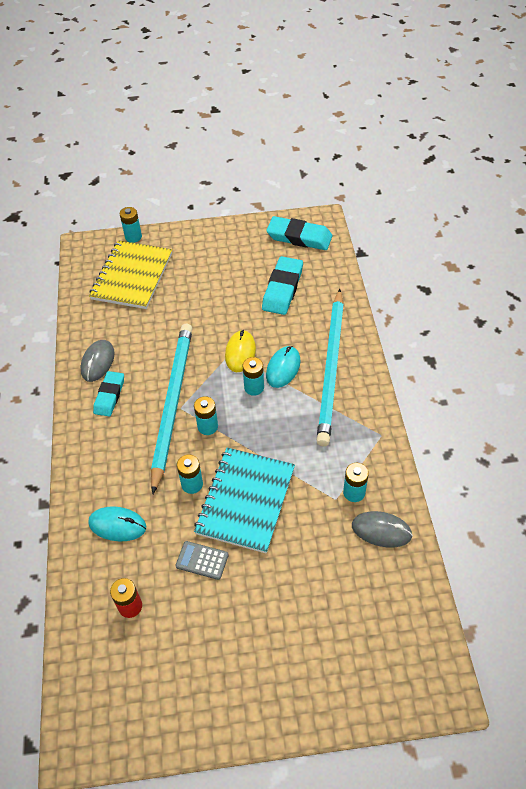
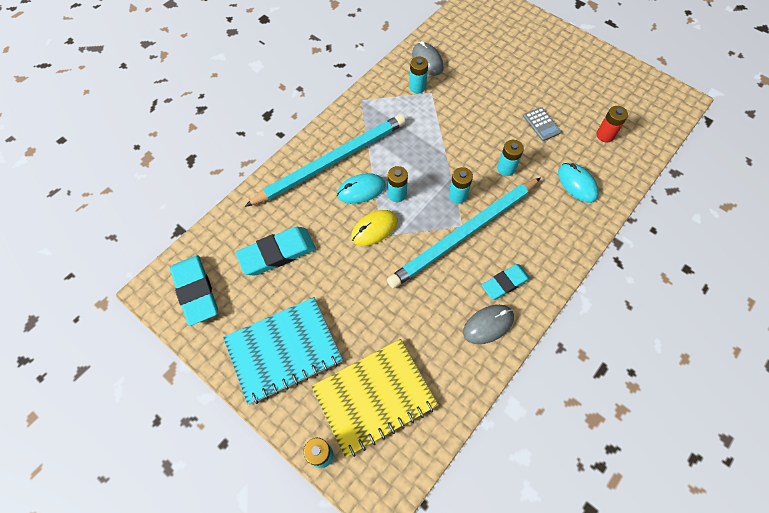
camera: 135 degrees left, 10 degrees up
turquoise notebook [194,447,295,553] -> turquoise notebook moved to [223,297,343,405]

